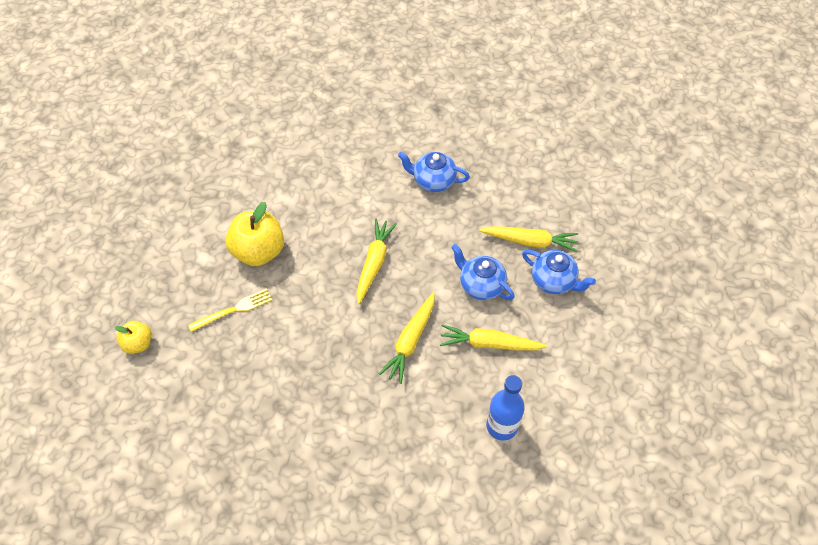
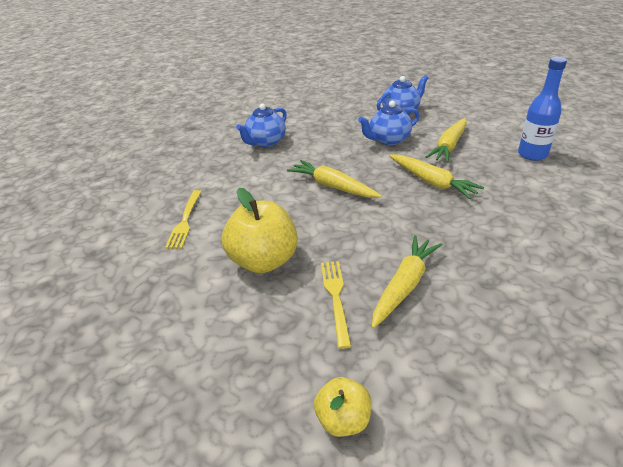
camera: 65 degrees left, 20 degrees down
yellow carrot [479,226,578,252] -> yellow carrot moved to [372,235,443,329]
none -> yellow fork [165,190,202,248]

